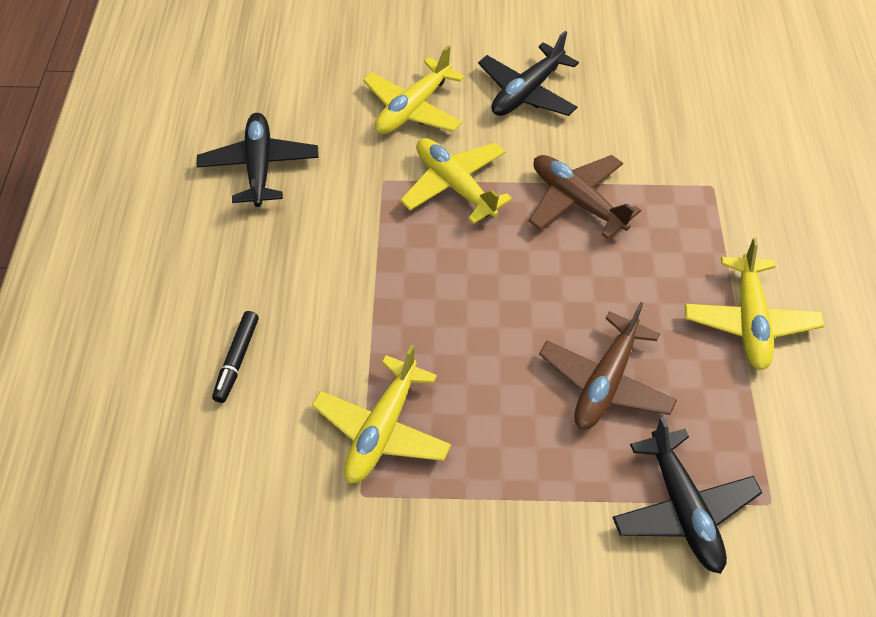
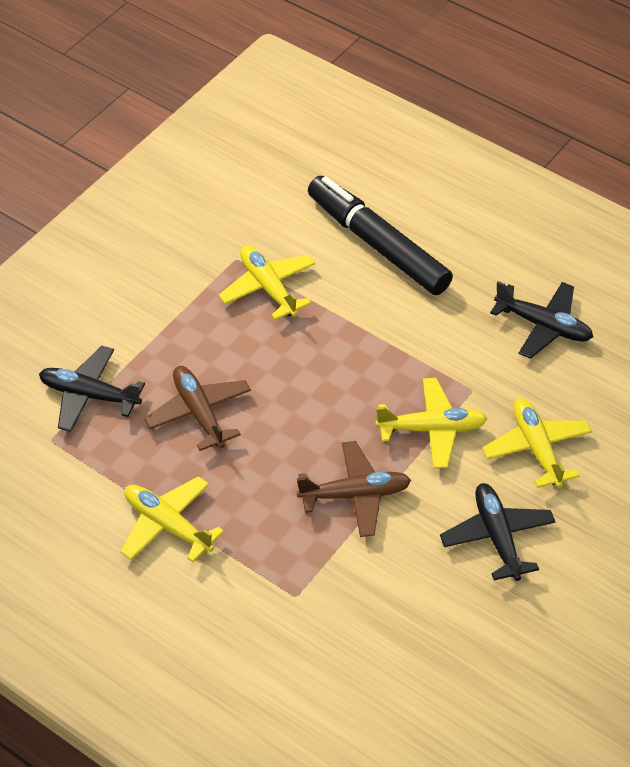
camera: 125 degrees right, 5 degrees down
black marker [212,311,259,403] -> black marker [308,176,453,295], size x2.48

